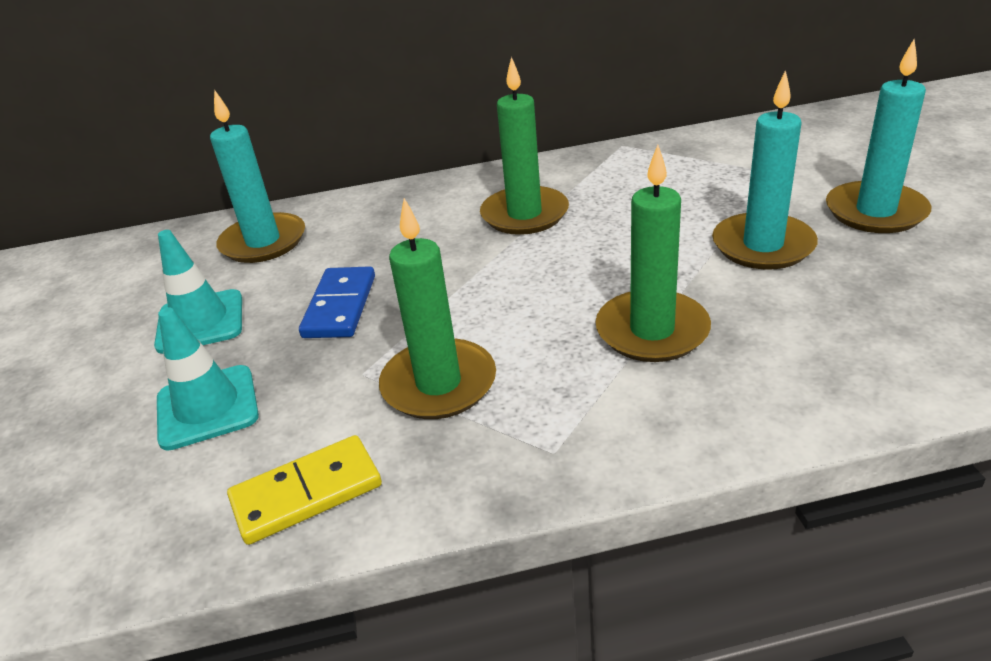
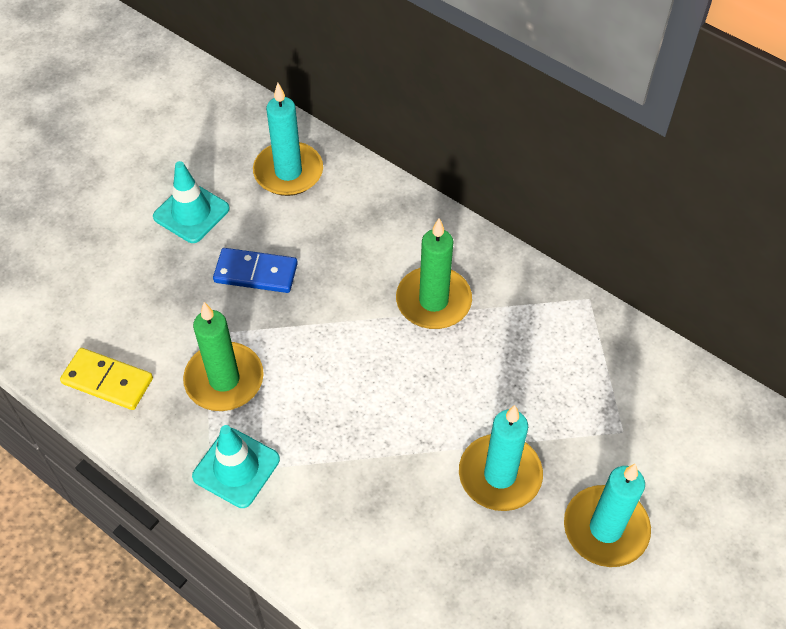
camera: 45 degrees right, 20 degrees up
turquoise traffic cone [157,307,259,451] -> turquoise traffic cone moved to [192,425,280,508]
blue domino [299,266,375,338] -> blue domino turned 45 degrees clockwise [213,248,298,293]
green candle [595,145,711,362] -> none

